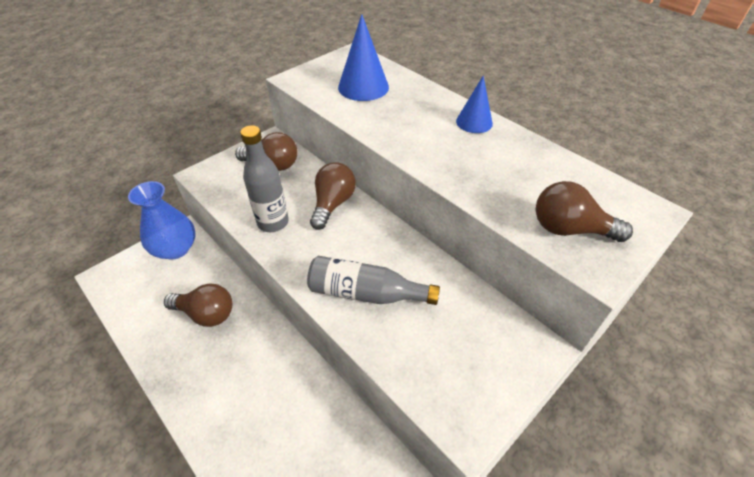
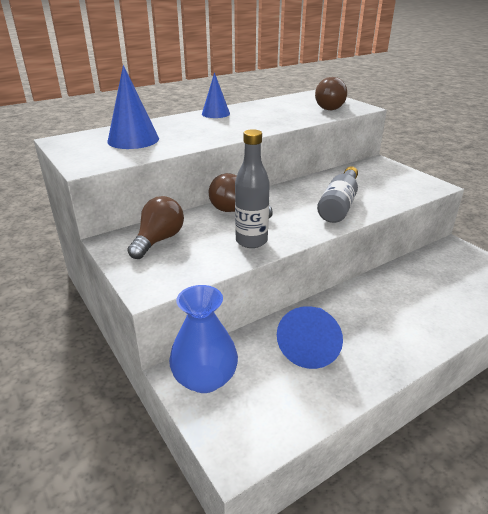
camera: 80 degrees left, 15 degrees down
brown light bulb [164,283,232,327] -> blue cone [277,306,343,369]

